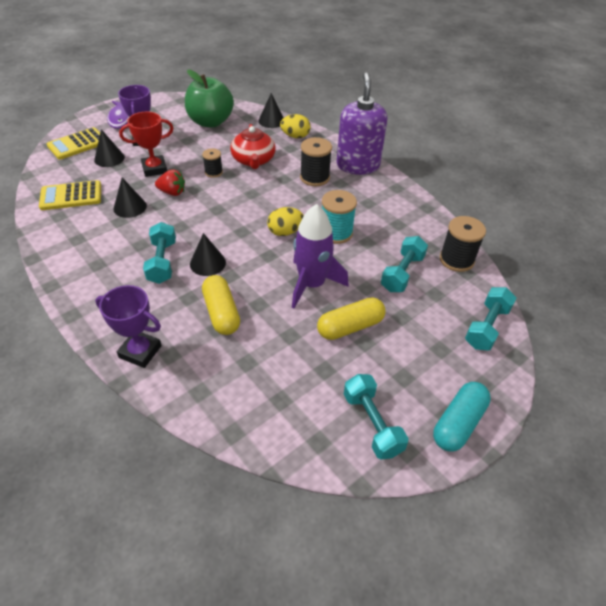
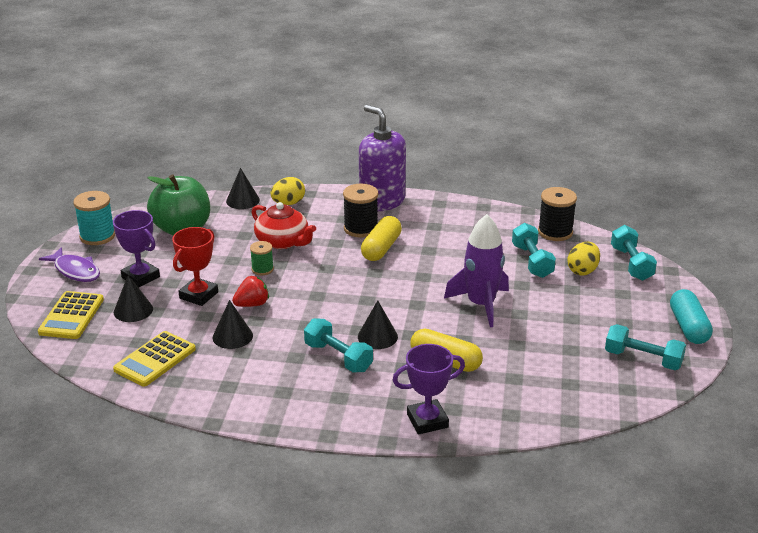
camera: 40 degrees left, 15 degrees down
black spool [202,148,223,178] -> green spool [250,241,274,275]
yellow egg [267,207,304,236] -> yellow egg moved to [567,242,600,276]
yellow capsule [317,297,386,340] -> yellow capsule moved to [361,216,402,261]
turquoise spool [322,190,357,244] -> turquoise spool moved to [73,191,115,245]

